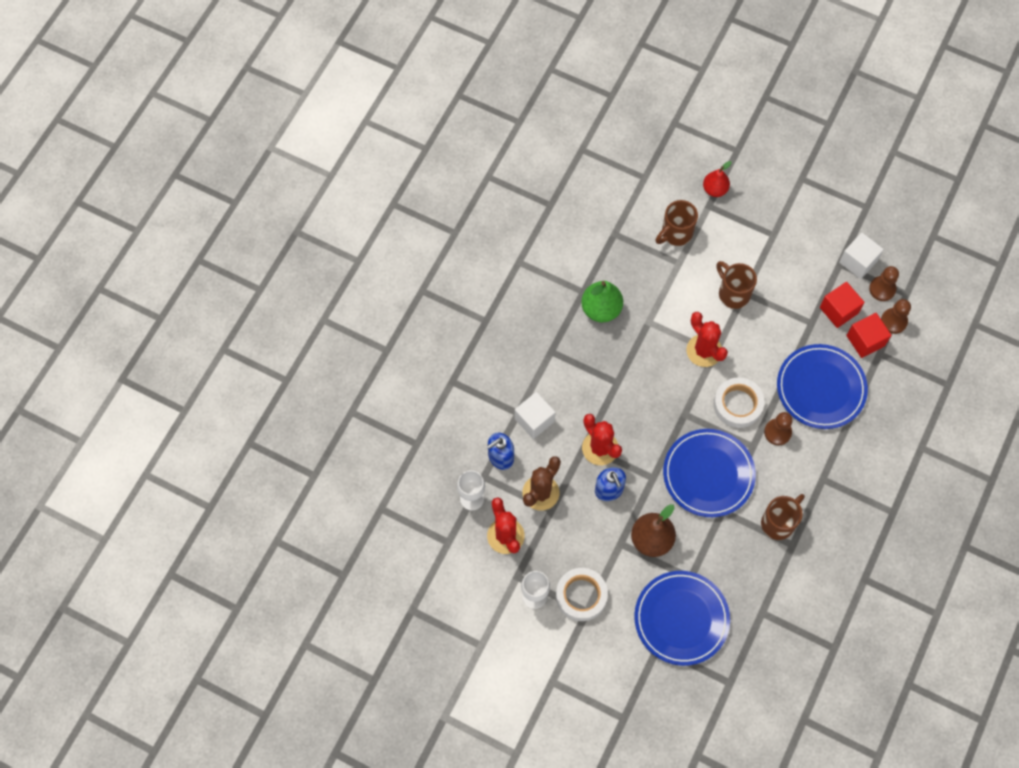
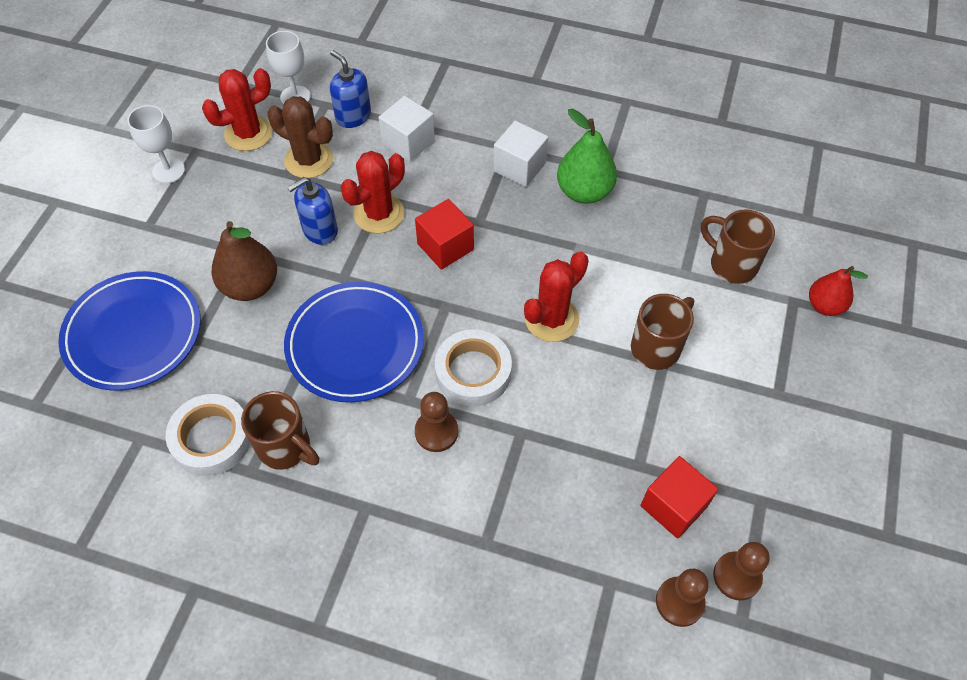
camera: 80 degrees right, 10 degrees down
white tape [556,568,608,621] -> white tape moved to [166,394,250,476]
blue plate [777,344,868,429] -> none
white cube [839,233,884,279] -> white cube moved to [493,121,548,187]
red cube [846,313,892,358] -> red cube moved to [415,199,474,270]

